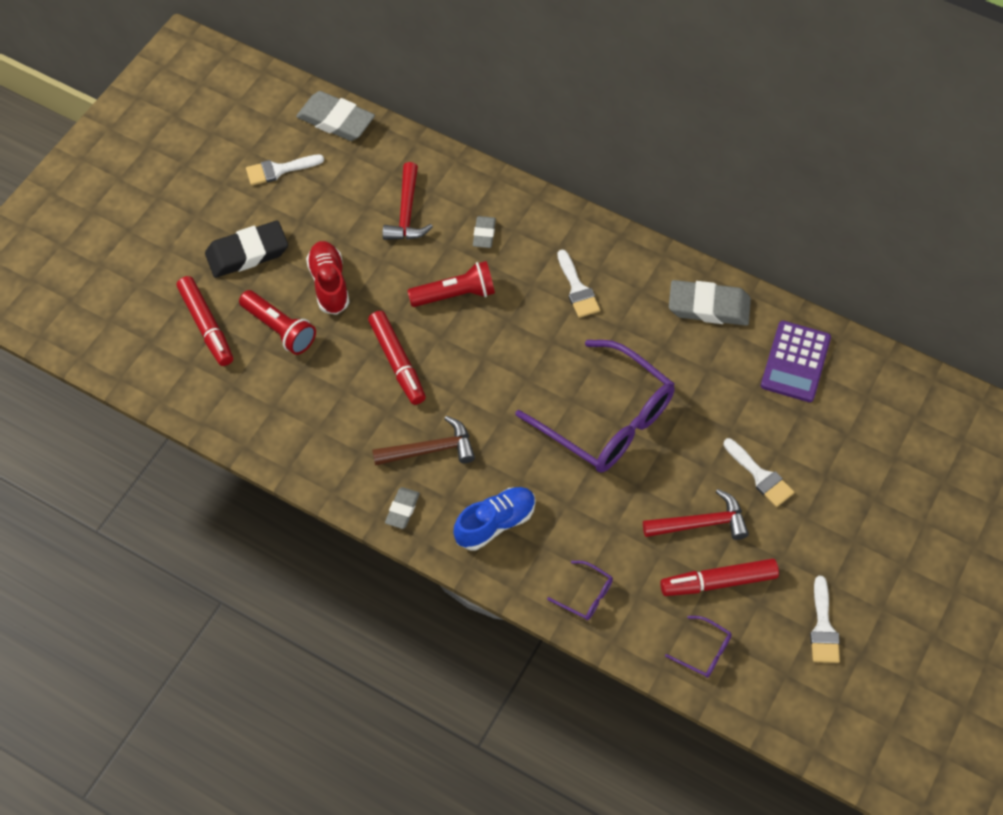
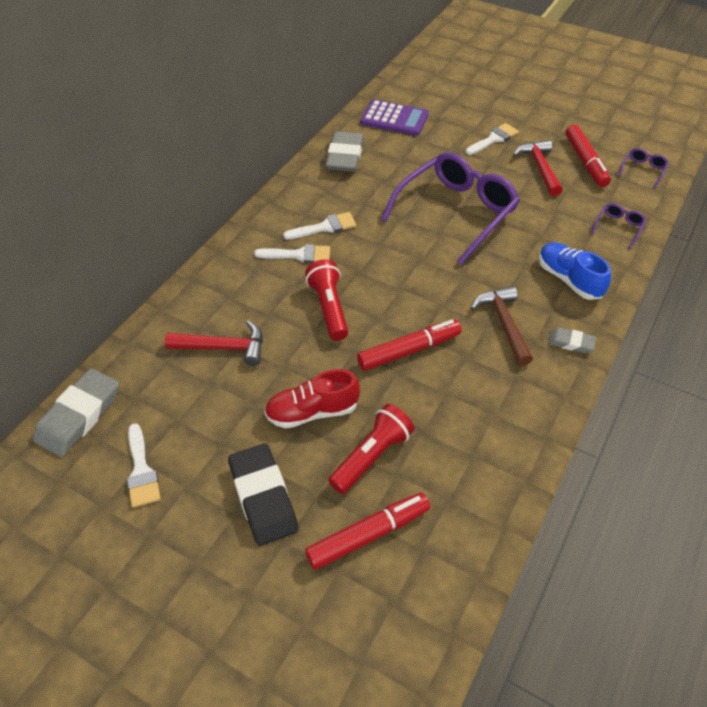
camera: 90 degrees left, 10 degrees down
grey eraser [473,216,496,248] -> none
white brush [810,576,840,663] -> white brush moved to [254,244,330,263]

